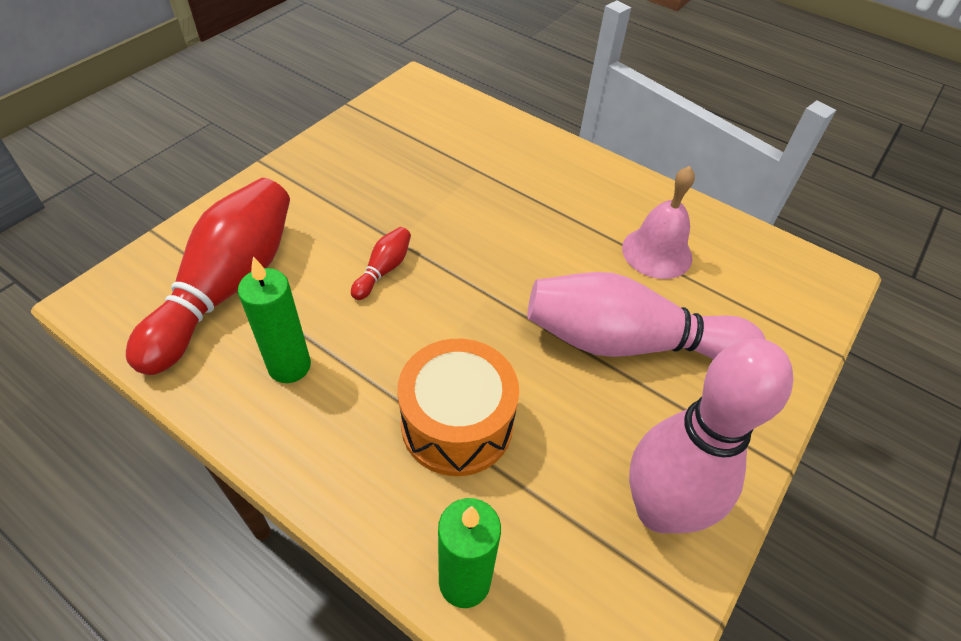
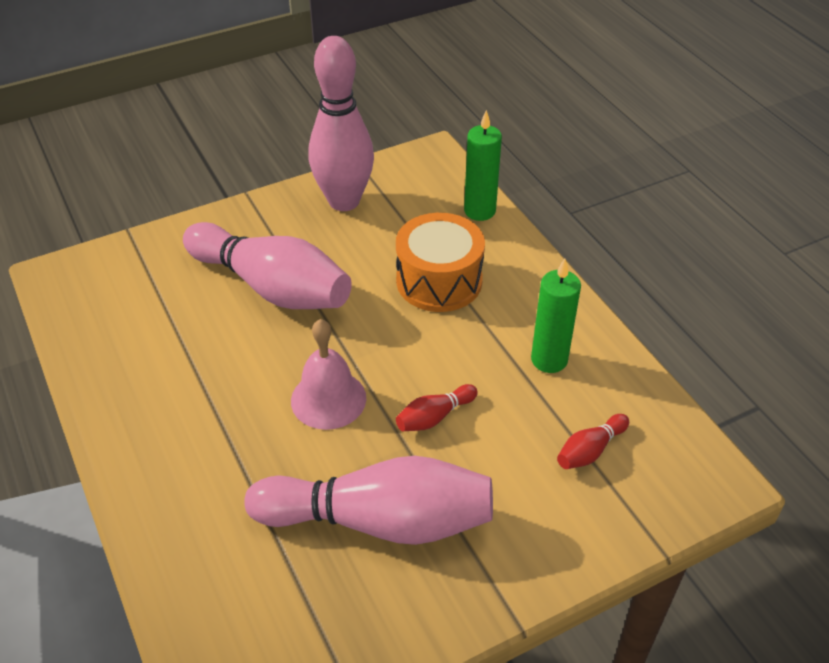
camera: 150 degrees left, 5 degrees down
red bowling pin [126,178,290,375] -> red bowling pin [557,414,629,469], size x0.42
pink bell [622,166,695,279] -> pink bell moved to [291,319,366,430]
none -> pink bowling pin [244,456,493,545]

